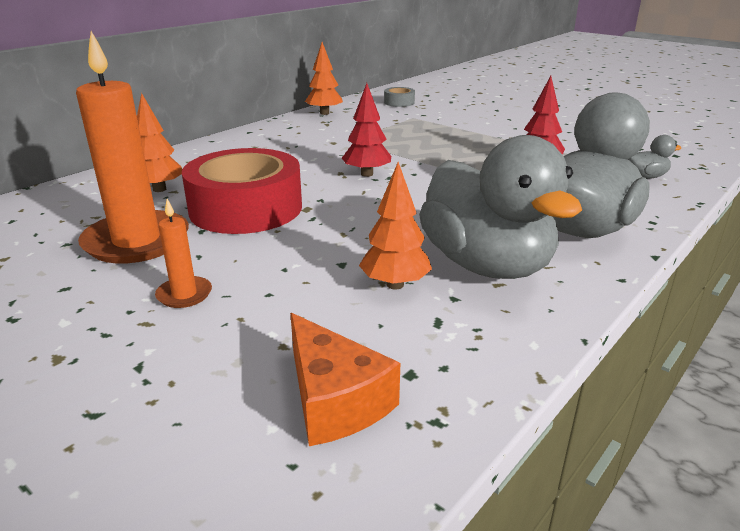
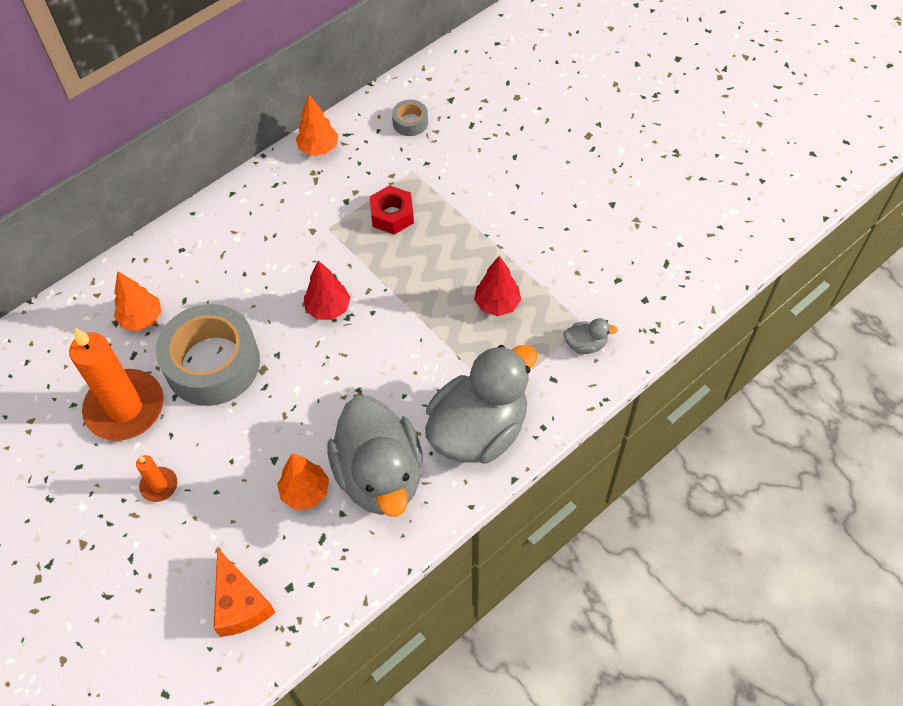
camera: 10 degrees right, 30 degrees up
red tape [182,148,302,234] -> grey tape [156,304,260,406]
none -> red nut [370,185,414,235]

